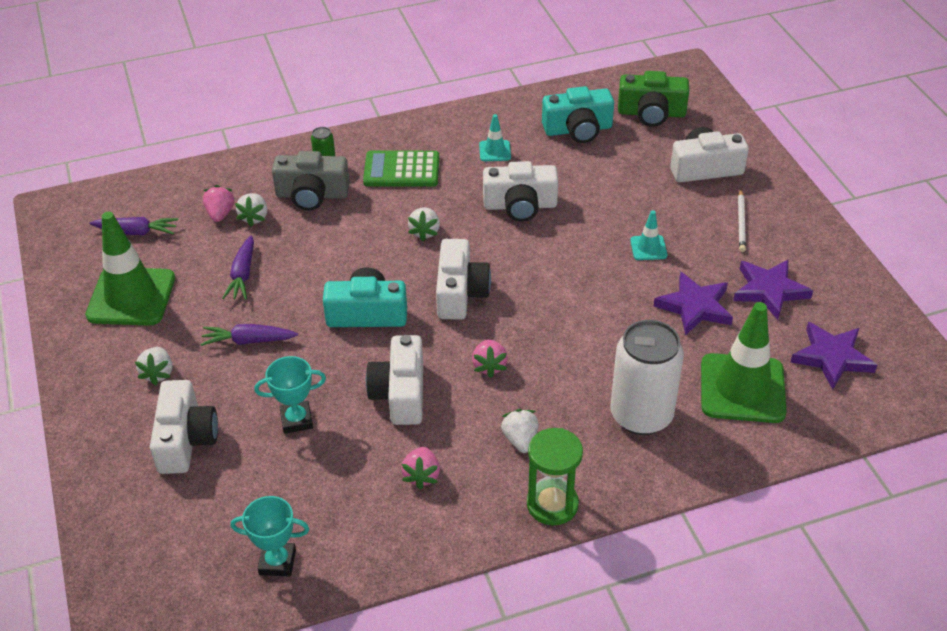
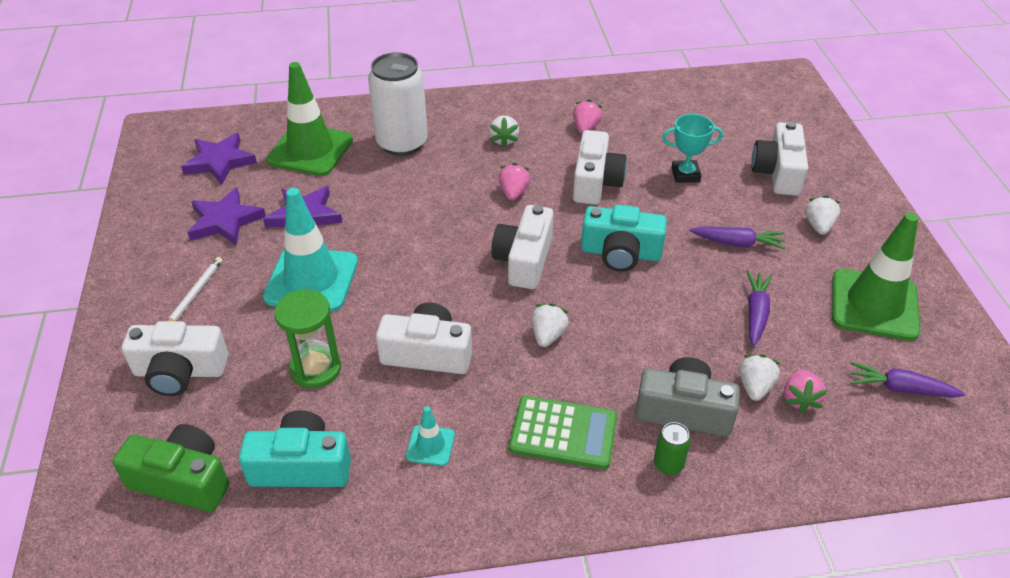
camera: 170 degrees left, 0 degrees up
turquoise trophy [231,496,309,577] -> none
green hourglass [527,428,583,525] -> green hourglass moved to [274,289,341,389]
turquoise traffic cone [630,210,667,260] -> turquoise traffic cone [263,188,358,312], size x2.19

